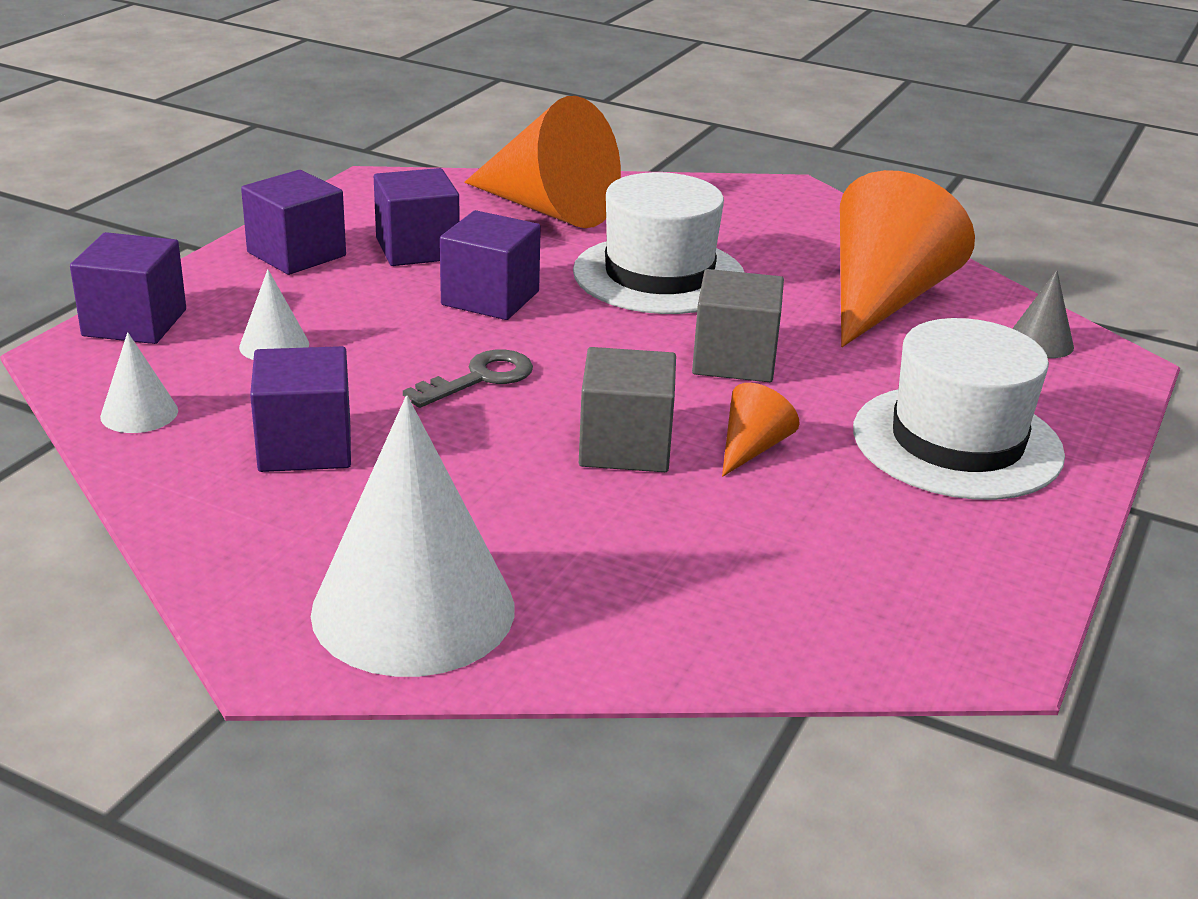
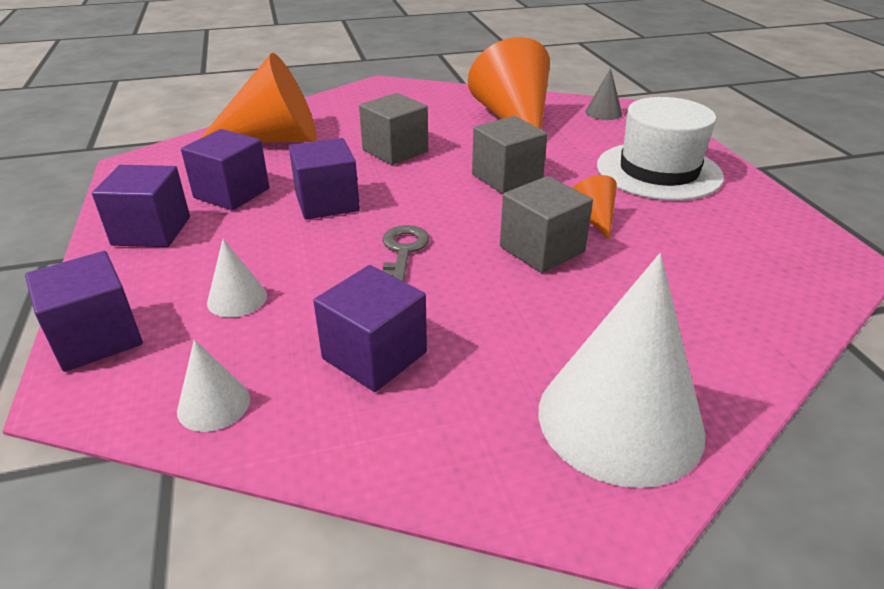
camera: 40 degrees left, 5 degrees up
white hat [573,172,745,314] -> grey cube [359,93,428,165]

